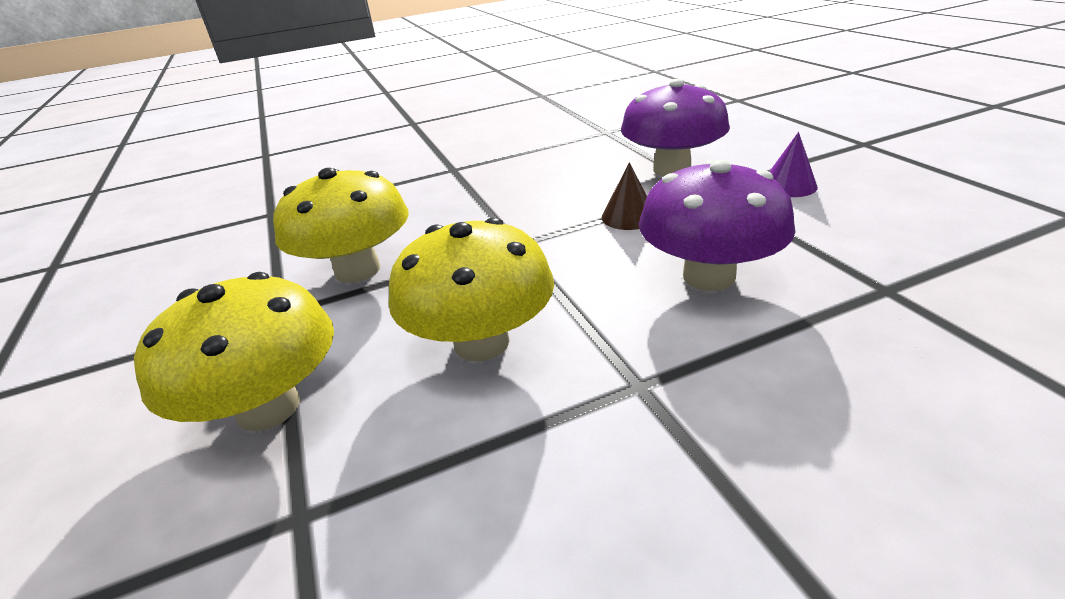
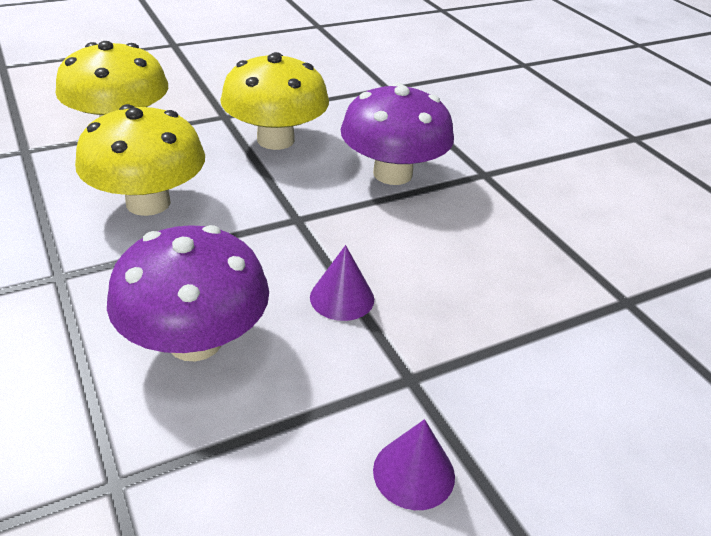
camera: 80 degrees right, 5 degrees up
brown cone [601,162,647,230] -> purple cone [310,245,374,321]
purple mushroom [621,79,730,176] -> purple mushroom moved to [341,83,454,185]

